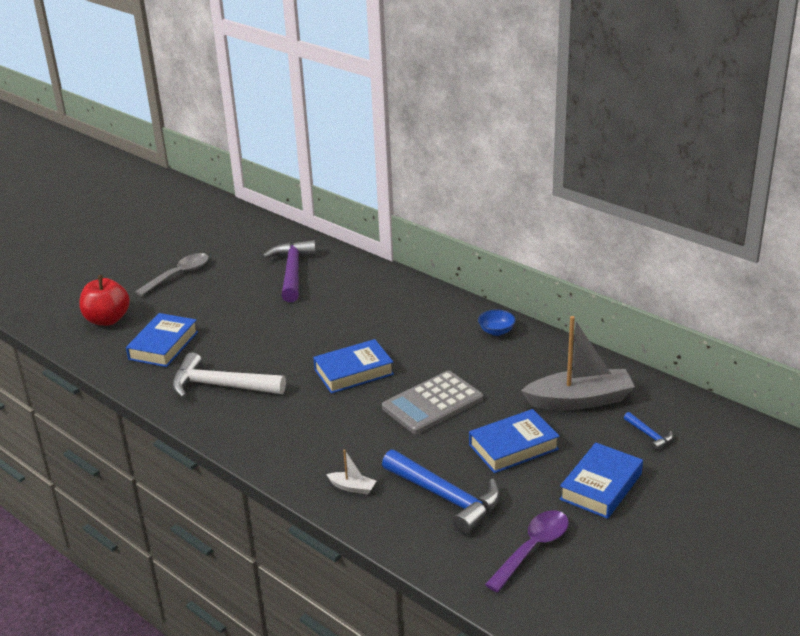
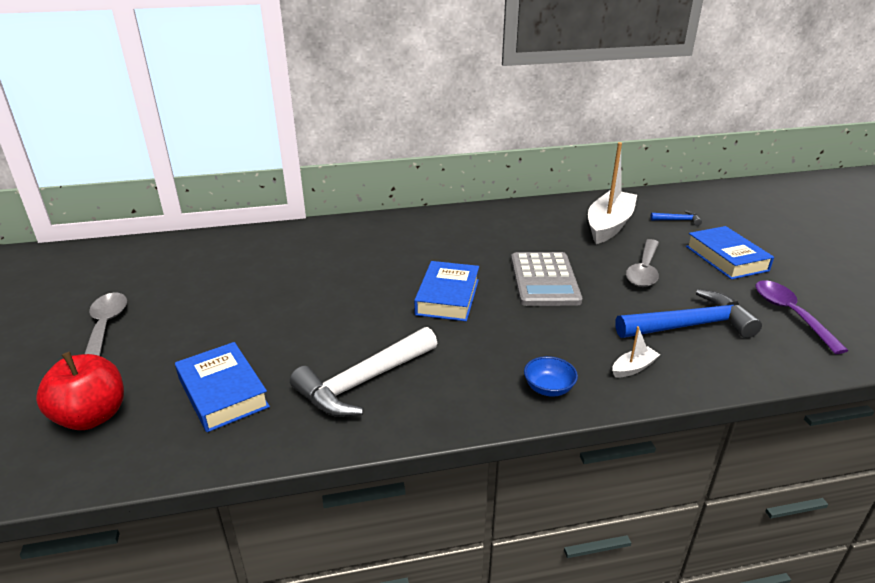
camera: 55 degrees left, 0 degrees up
purple hammer [263,240,316,302] -> none
blue book [469,409,560,473] -> grey spoon [626,239,659,287]
blue bowl [478,309,516,336] -> blue bowl moved to [524,356,578,396]
grey boat [521,316,635,410] -> white boat [588,142,637,244]

